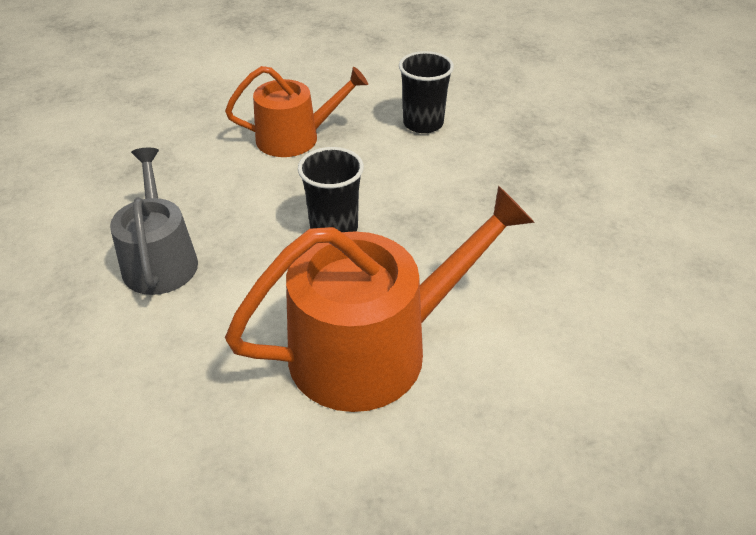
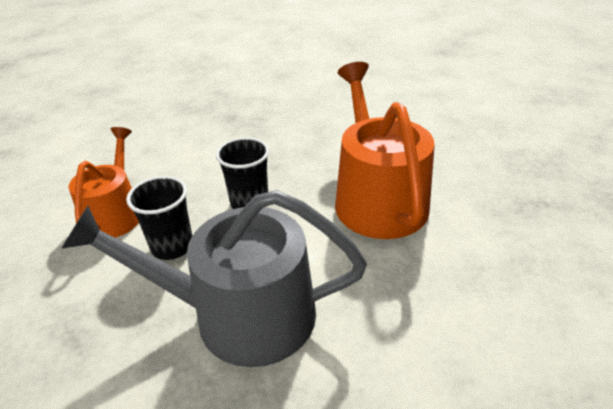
camera: 75 degrees left, 5 degrees down
grey watering can [110,148,198,295] -> grey watering can [61,190,367,367], size x1.61
black cup [399,51,454,133] -> black cup moved to [126,176,192,260]

